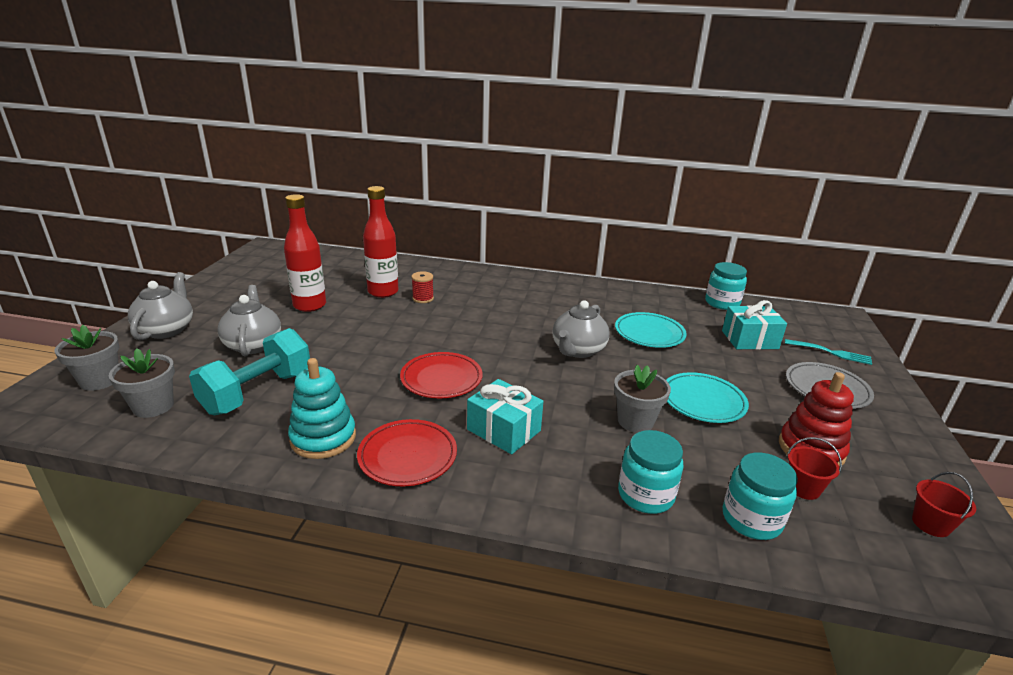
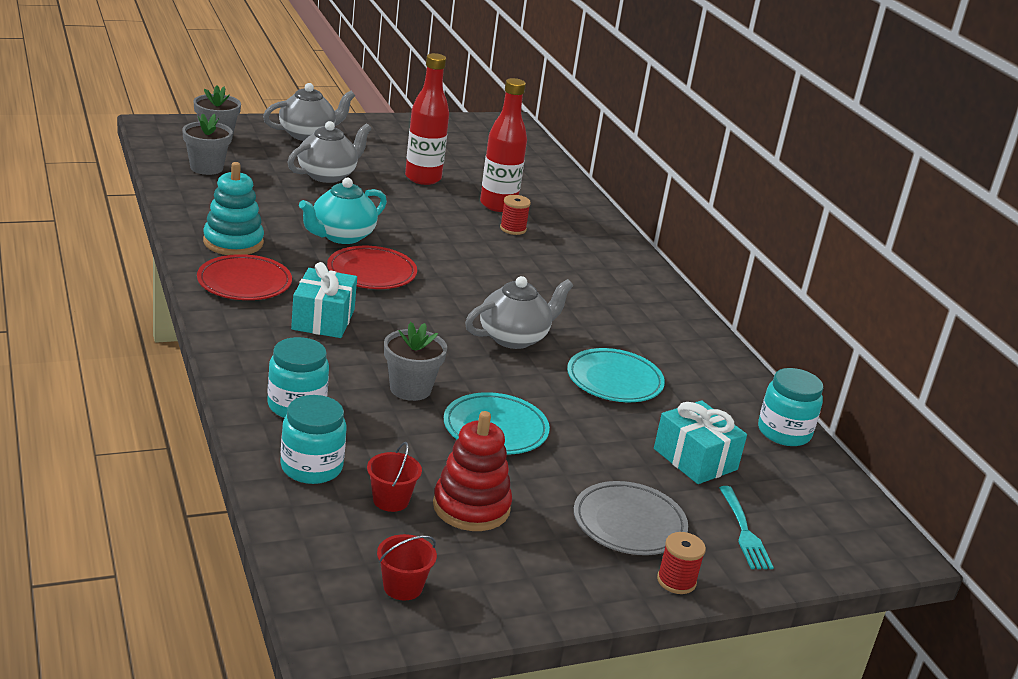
camera: 55 degrees right, 0 degrees up
turquoise dumbbell [189,328,310,415] -> none
grey teapot [552,300,610,358] -> grey teapot turned 150 degrees clockwise [465,276,573,349]
none -> turquoise teapot [299,178,387,244]
none -> red spool [657,532,706,594]

